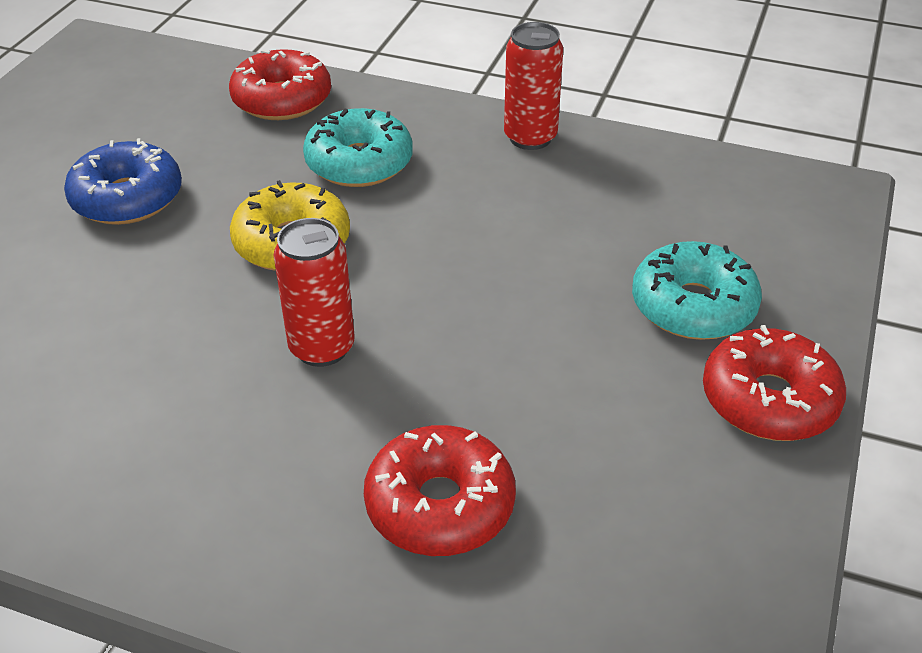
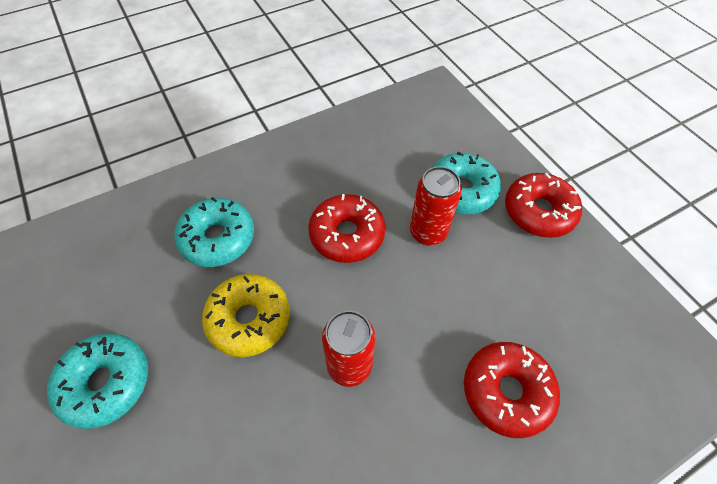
camera: 50 degrees left, 15 degrees up
blue donut [64,138,182,225] -> turquoise donut [47,333,148,429]
red donut [229,49,331,120] -> red donut moved to [308,194,386,263]
red can [504,22,563,150] -> red can moved to [410,166,462,246]

